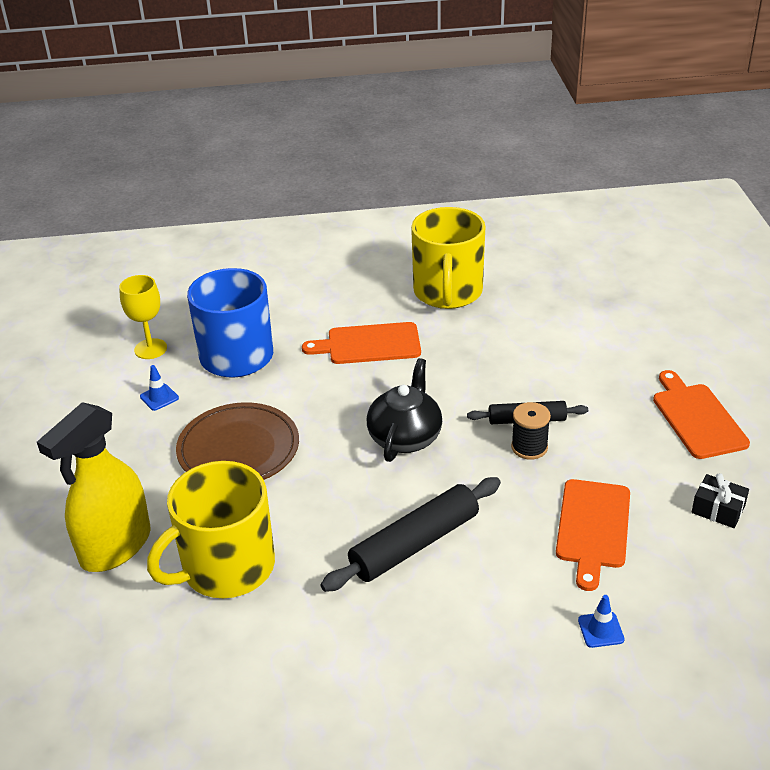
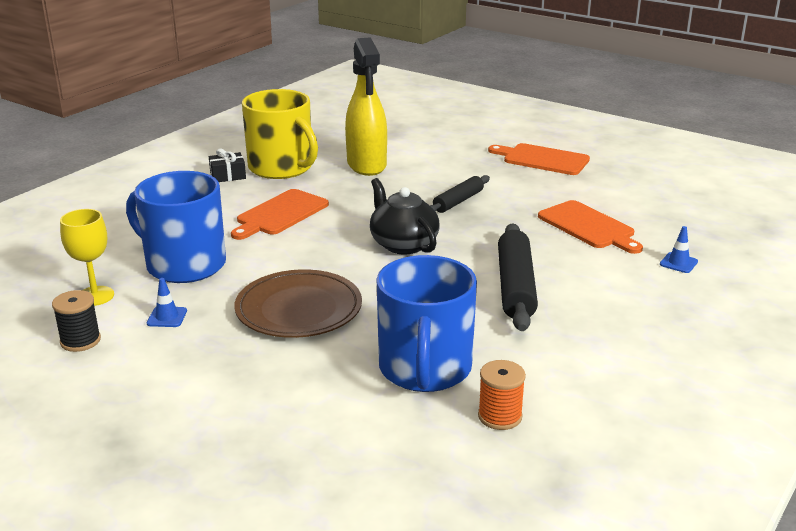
camera: 50 degrees left, 10 degrees down
yellow spray bottle [37,402,150,572] -> yellow spray bottle moved to [345,37,387,176]
yellow mug [147,461,275,598] -> blue mug [377,255,477,392]
black spool [511,402,551,460] -> black spool moved to [52,290,101,352]
black gift [692,473,749,528] -> black gift moved to [209,149,246,182]
none -> orange spool [478,360,526,430]

